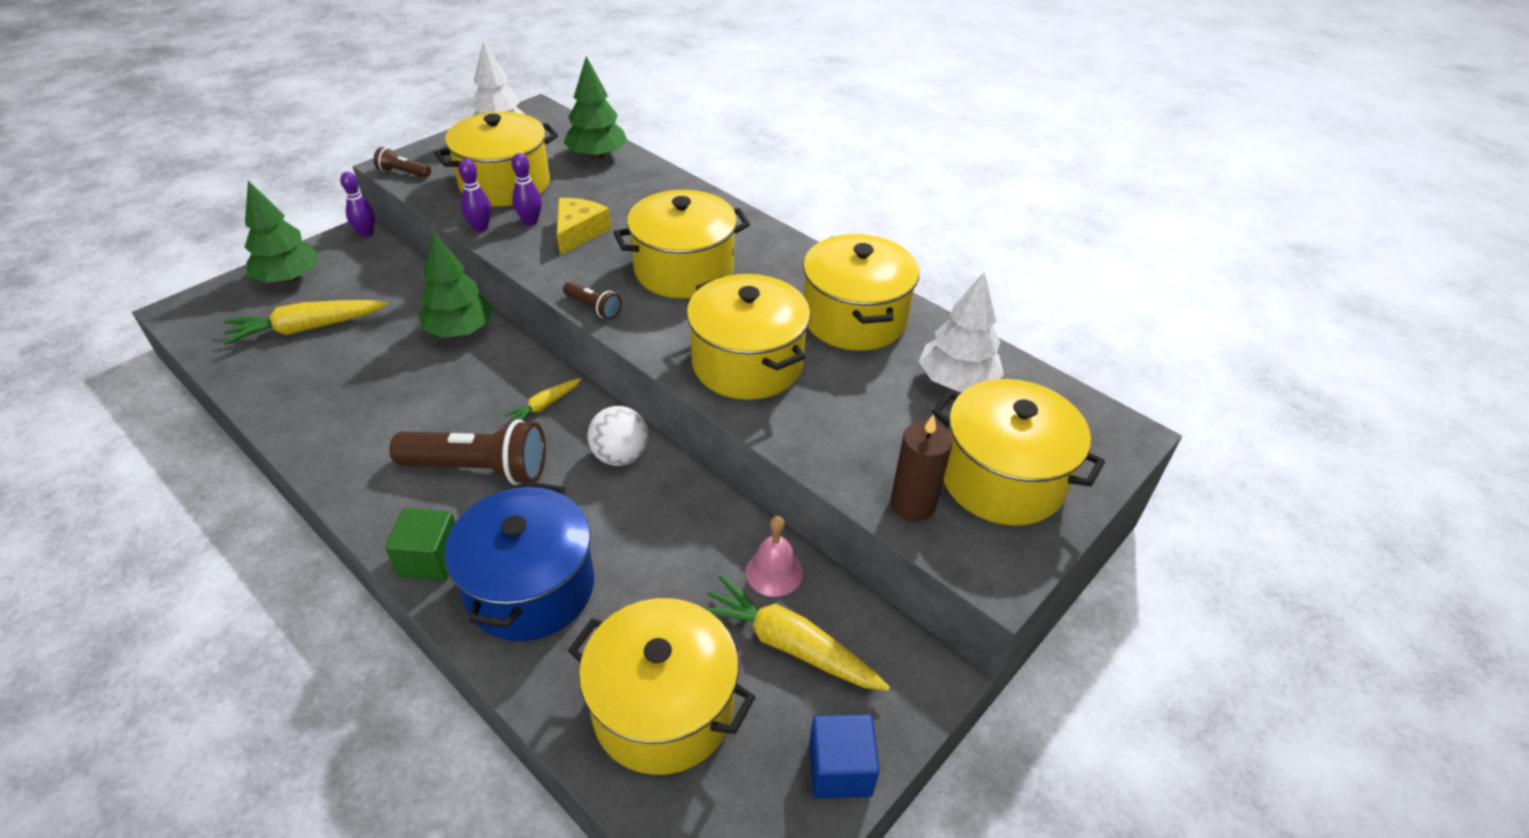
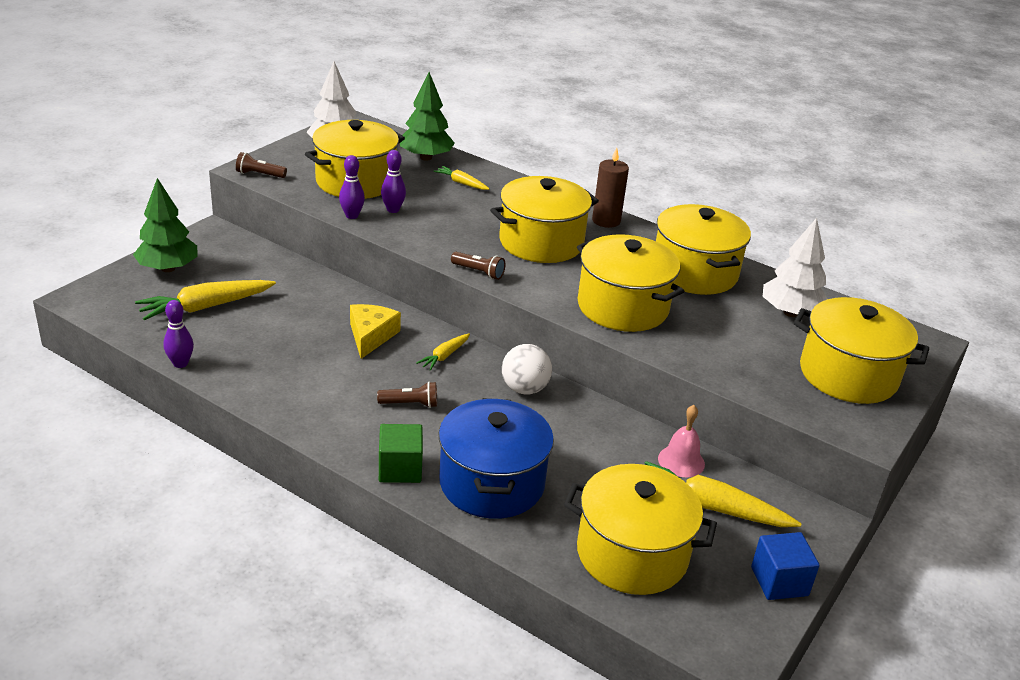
camera: 10 degrees left, 10 degrees down
purple bowling pin [340,172,375,237] -> purple bowling pin moved to [164,300,194,368]
brown flashlight [389,419,546,485] -> brown flashlight [377,382,437,408], size x0.48
green tree [418,232,493,338] -> none
yellow cheese [557,198,611,255] -> yellow cheese moved to [350,304,401,359]
brown candle [890,414,953,521] -> brown candle moved to [592,148,629,228]
none -> yellow carrot [434,166,490,190]

